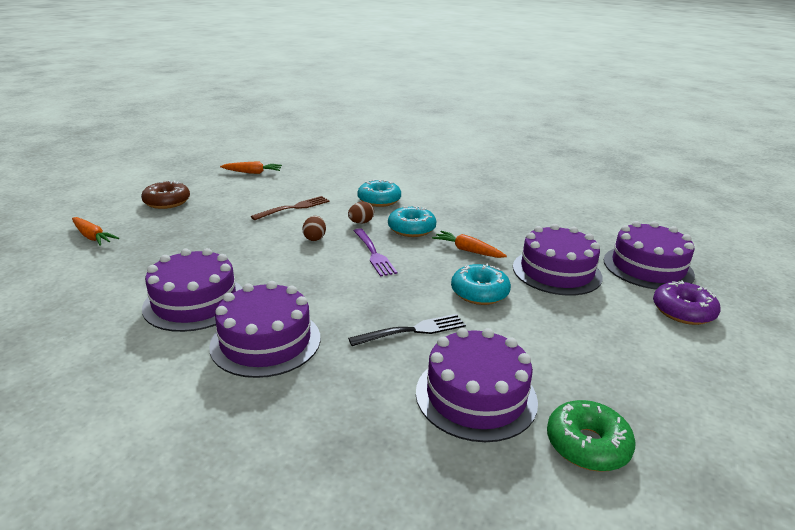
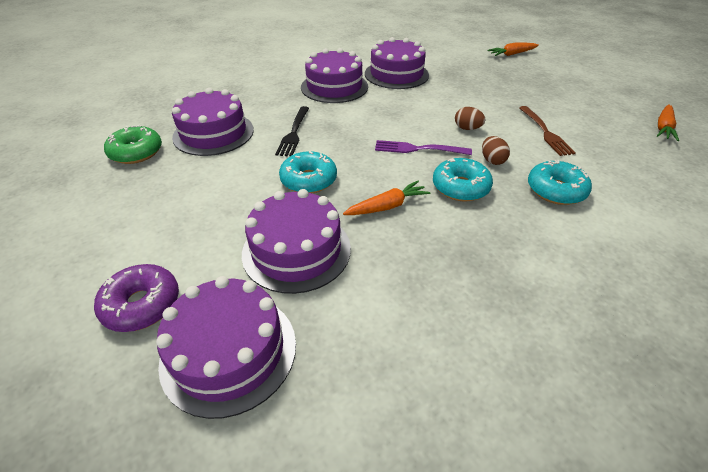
camera: 120 degrees right, 15 degrees up
brown donut [141,180,190,209] -> none

